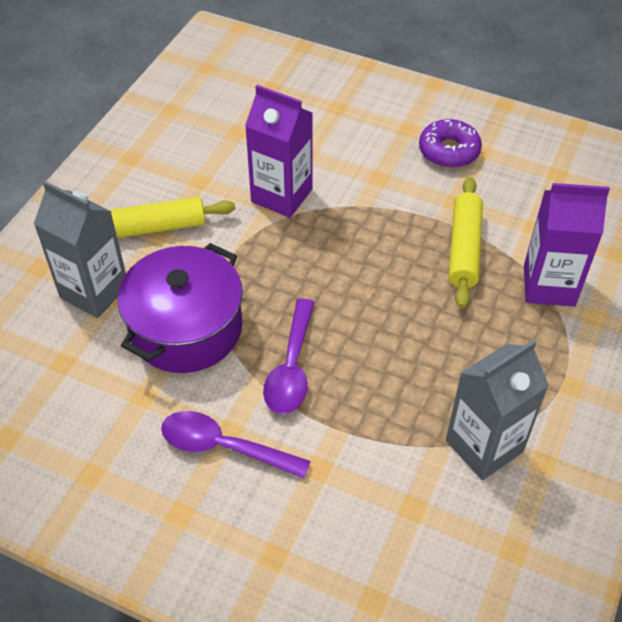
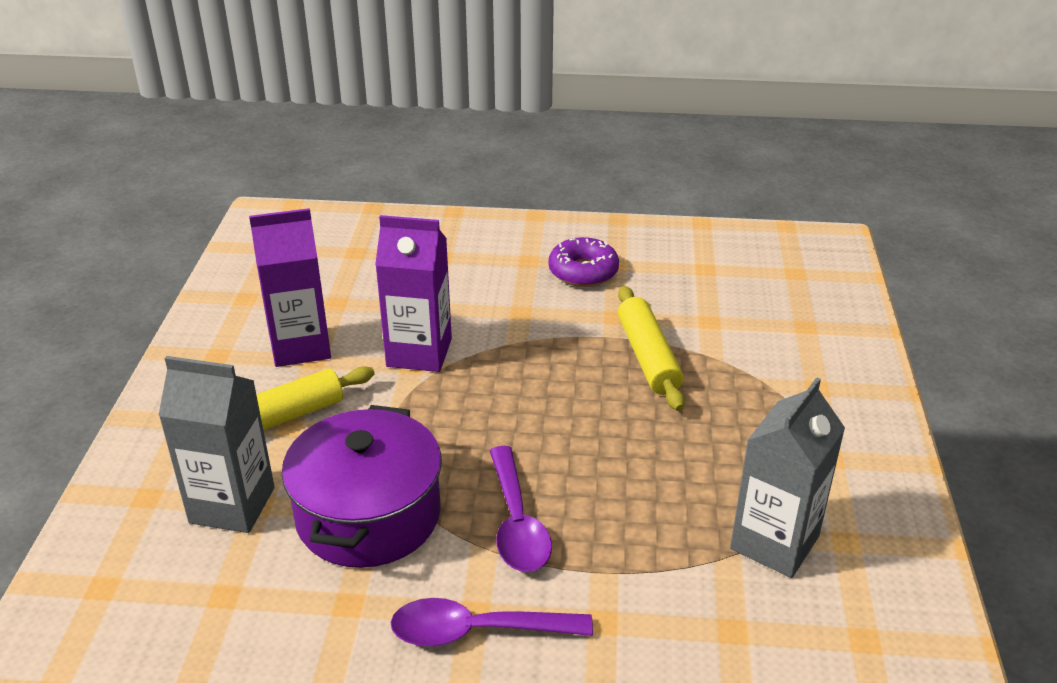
camera: 20 degrees left, 15 degrees down
purple carton [524,183,610,307] -> purple carton moved to [249,208,331,367]

